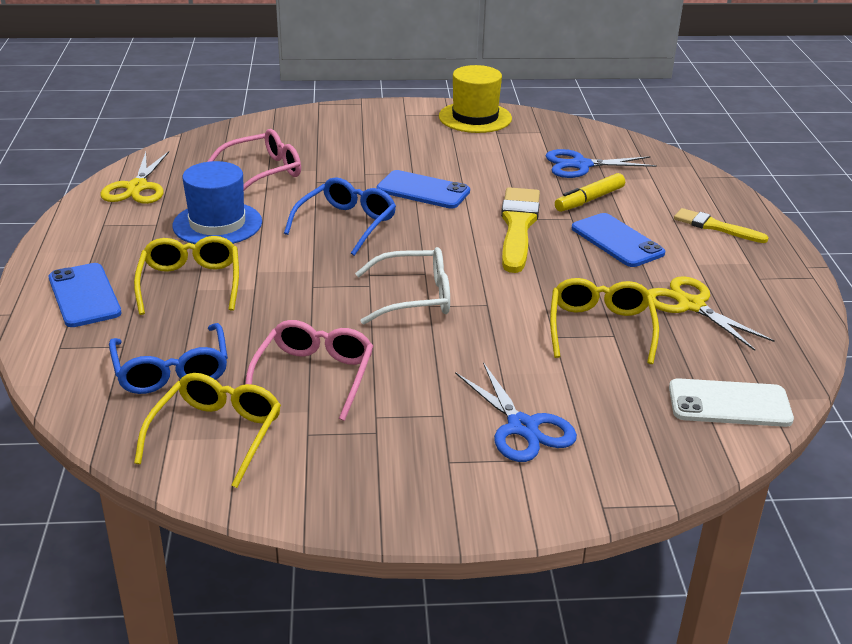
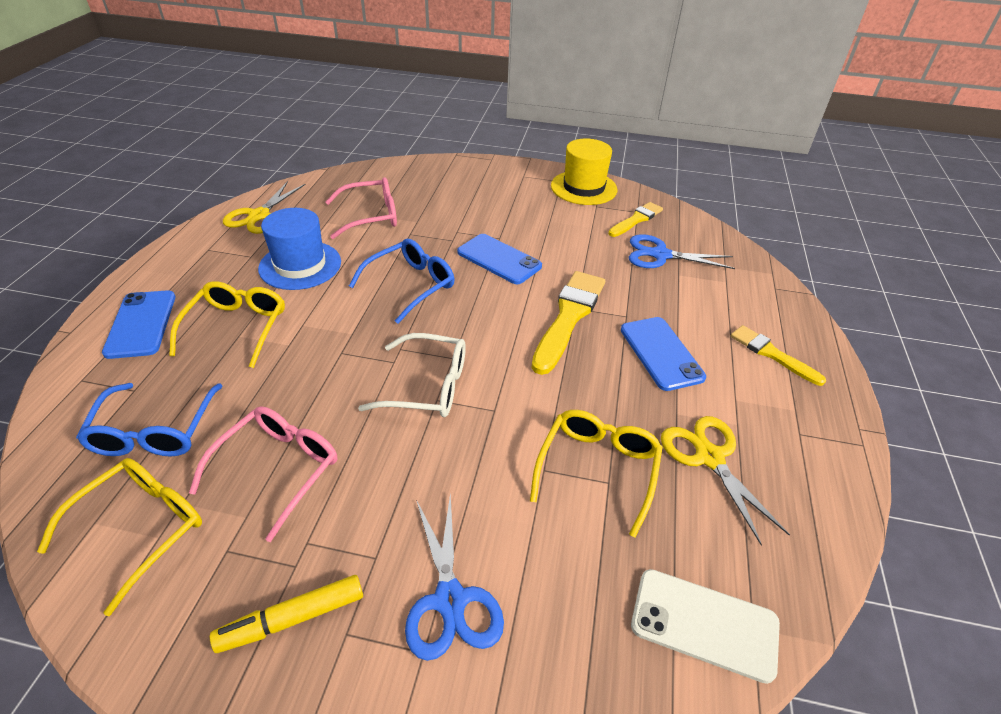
camera: 15 degrees right, 10 degrees up
yellow marker [555,173,625,212] -> yellow marker moved to [210,575,363,653]
none -> yellow brush [608,202,663,237]

